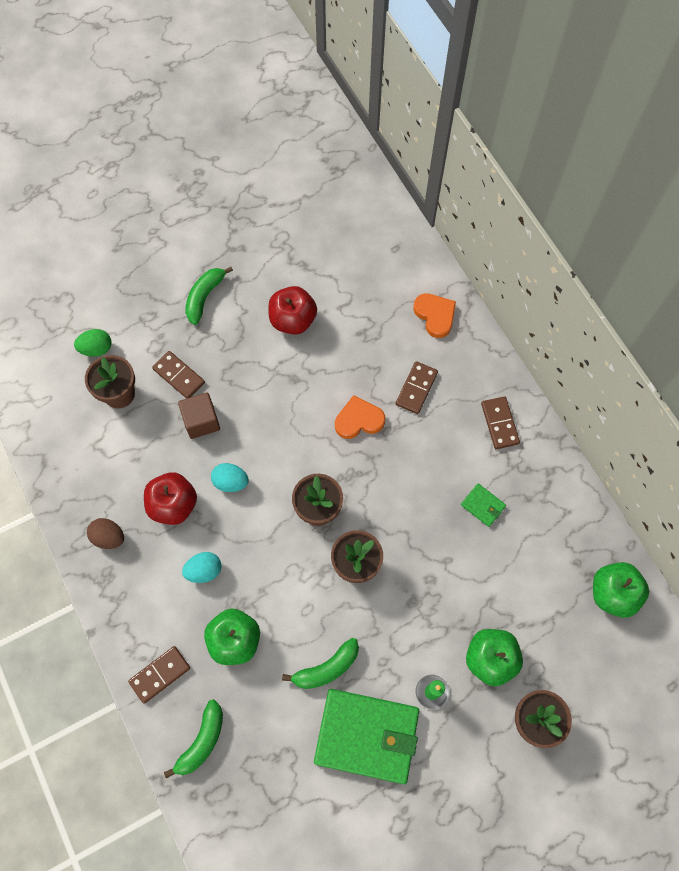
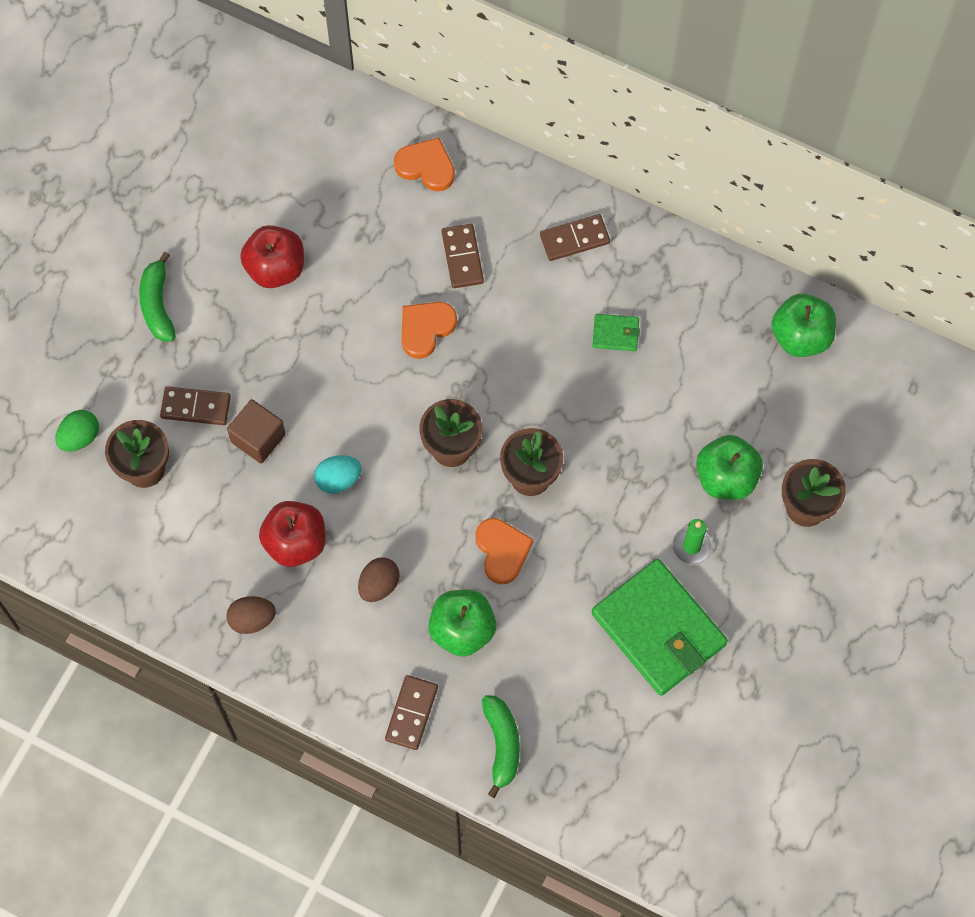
camera: 35 degrees left, 0 degrees up
turquoise egg [182,552,222,583] -> brown egg [358,557,400,602]
green banana [282,638,359,689] -> none
green wallet [314,689,419,784] -> green wallet turned 75 degrees clockwise [592,559,728,696]
brown domino [481,396,520,449] -> brown domino turned 60 degrees counterclockwise [540,214,610,261]
none -> orange heart [475,518,534,585]

